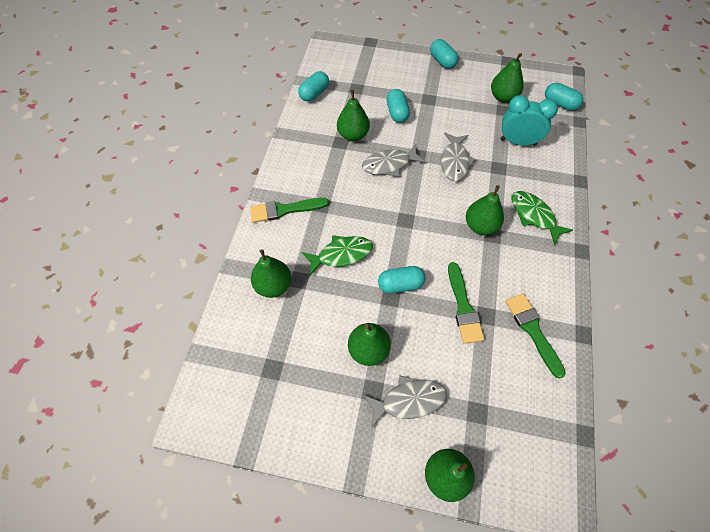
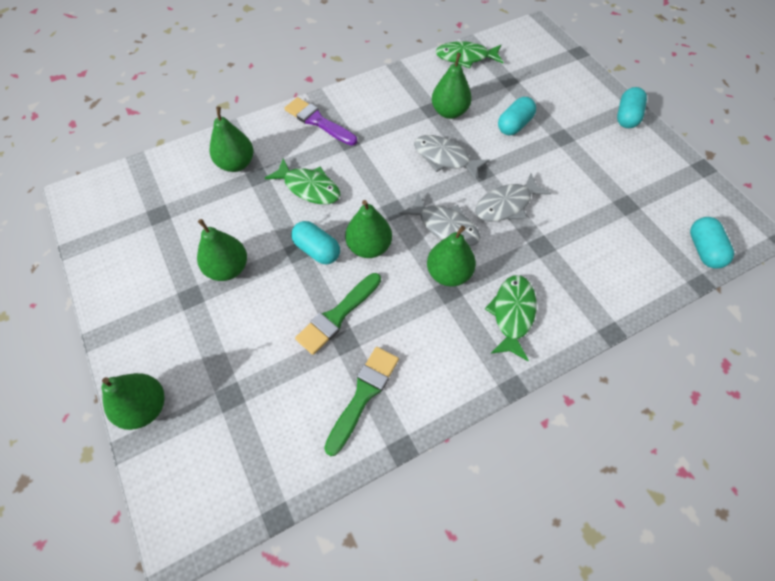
camera: 50 degrees right, 0 degrees up
green brush [250,198,329,223] -> purple brush [284,97,357,146]
turquoise capsule [298,71,329,102] -> green fish [435,41,503,68]
grey fish [363,375,447,427] -> grey fish moved to [400,193,480,246]
green pear [491,53,524,103] -> green pear moved to [345,200,392,258]
turquoise clock [500,95,558,146] -> none

